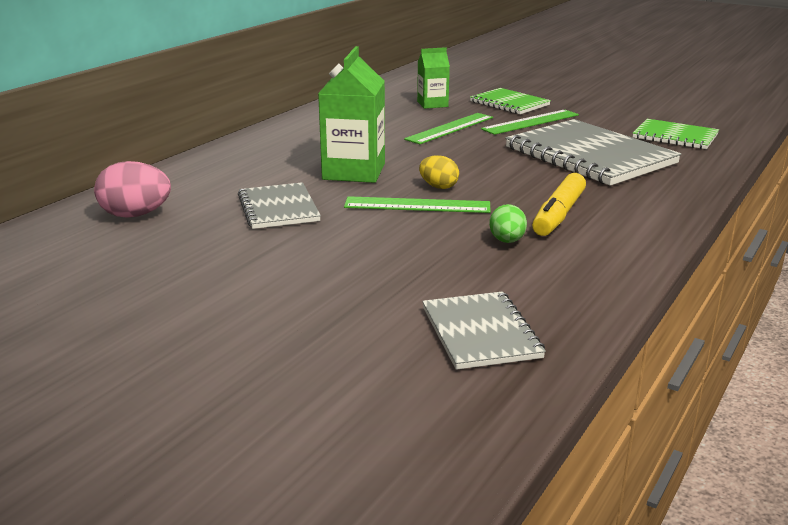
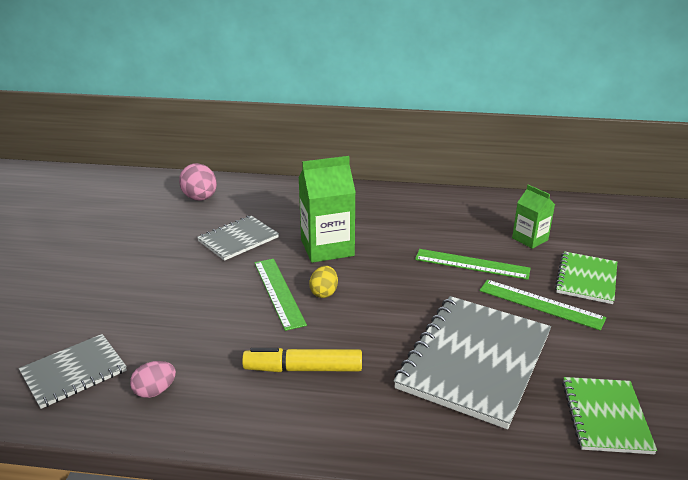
camera: 65 degrees right, 5 degrees up
green egg [489,204,527,243] -> none
none -> pink egg [130,361,176,398]

